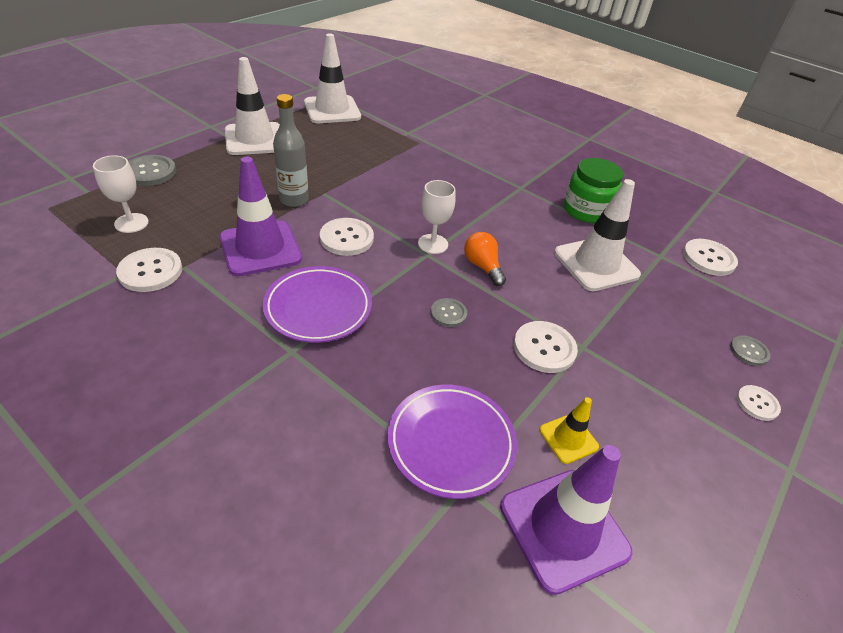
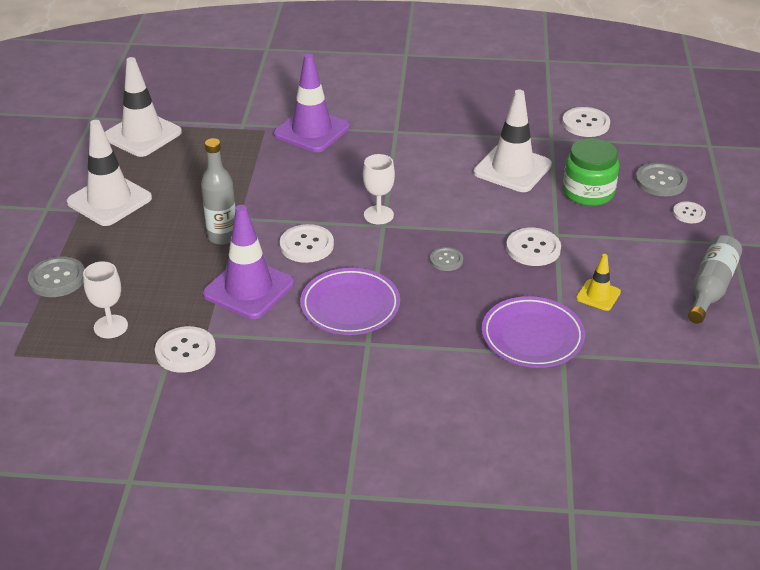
camera: 30 degrees left, 5 degrees down
orange light bulb [464,232,506,286] -> none
purple traffic cone [500,445,632,595] -> purple traffic cone moved to [273,53,350,152]
green jar [564,158,623,223] -> green jar moved to [563,138,619,206]
grey button [730,335,770,366] -> grey button [635,163,688,196], size x1.64
none -> grey bottle [688,235,742,324]

